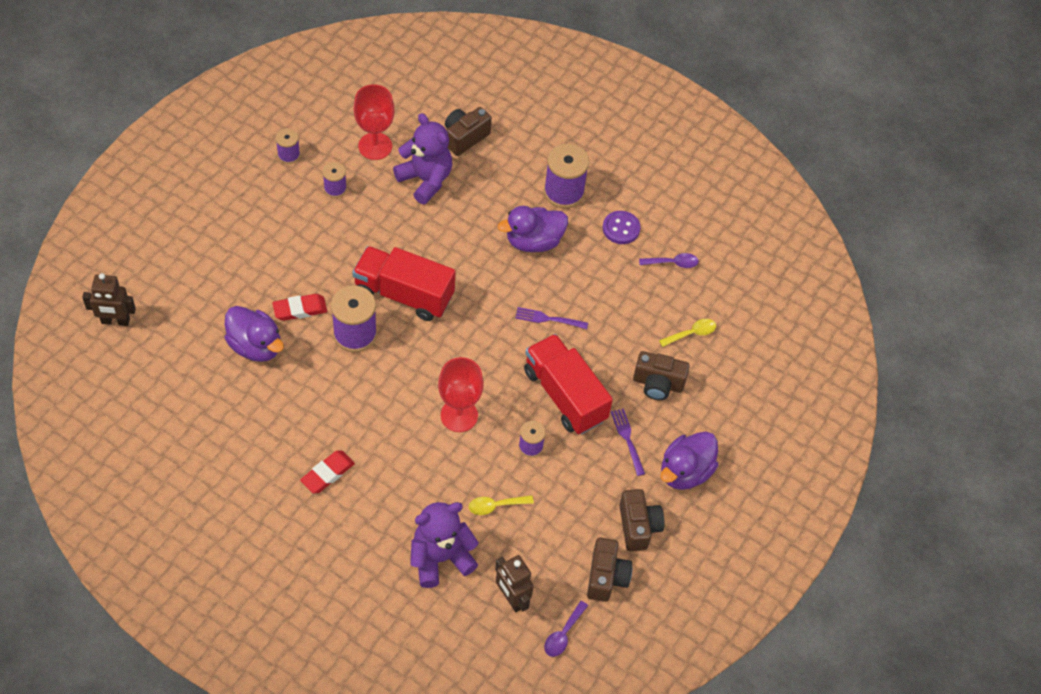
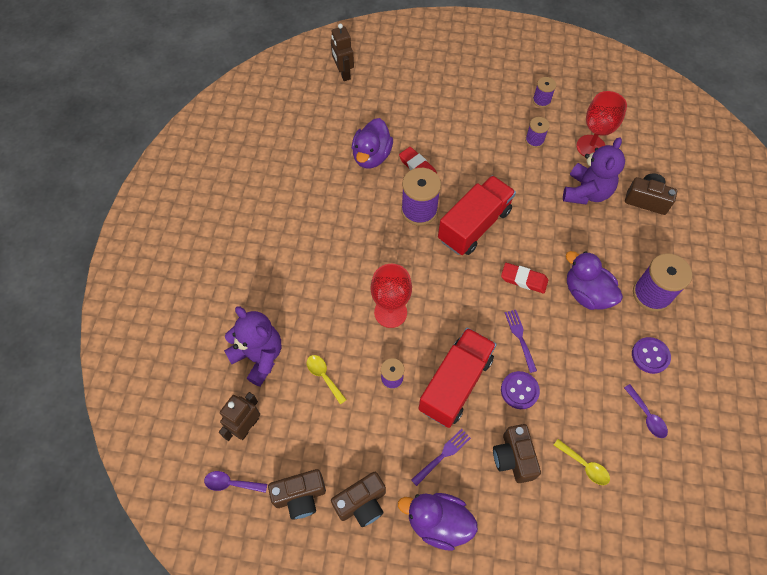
camera: 70 degrees right, 5 degrees up
red eraser [300,450,355,493] -> red eraser moved to [501,263,548,294]
red truck [352,246,456,321] -> red truck turned 45 degrees clockwise [438,175,516,255]
none -> purple button [501,371,540,409]

